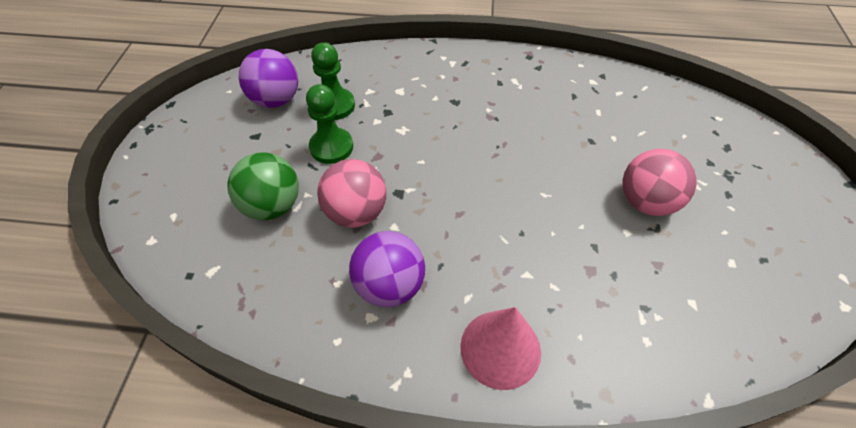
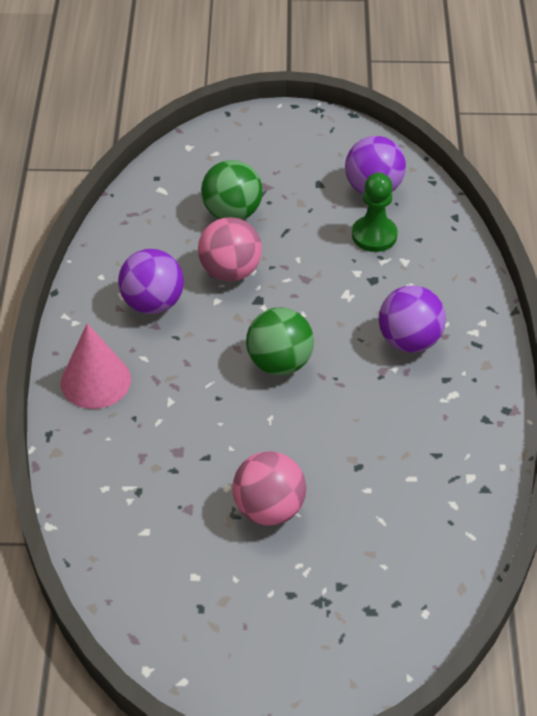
camera: 85 degrees right, 5 degrees down
green pawn [306,84,353,164] -> none
none -> green ball [246,308,314,375]
none -> purple ball [379,285,446,353]

